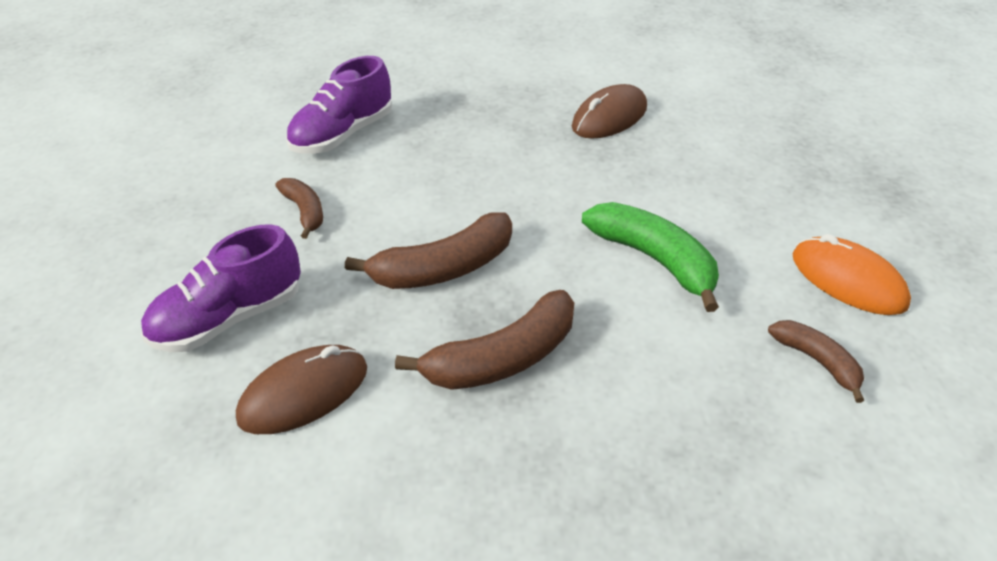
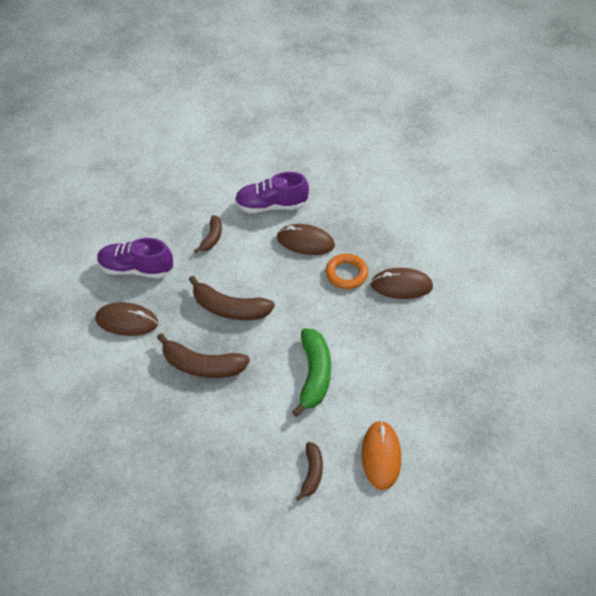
camera: 45 degrees right, 10 degrees up
none -> brown mouse [277,224,335,255]
none -> orange ring [326,254,368,289]

